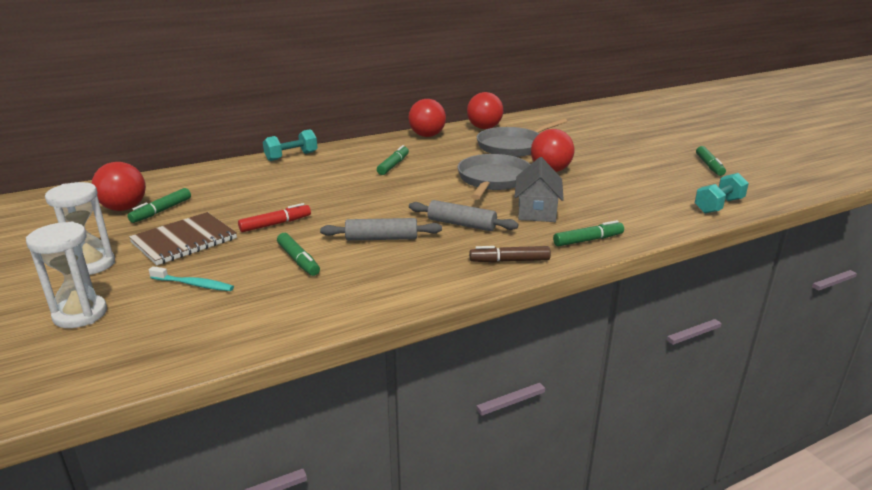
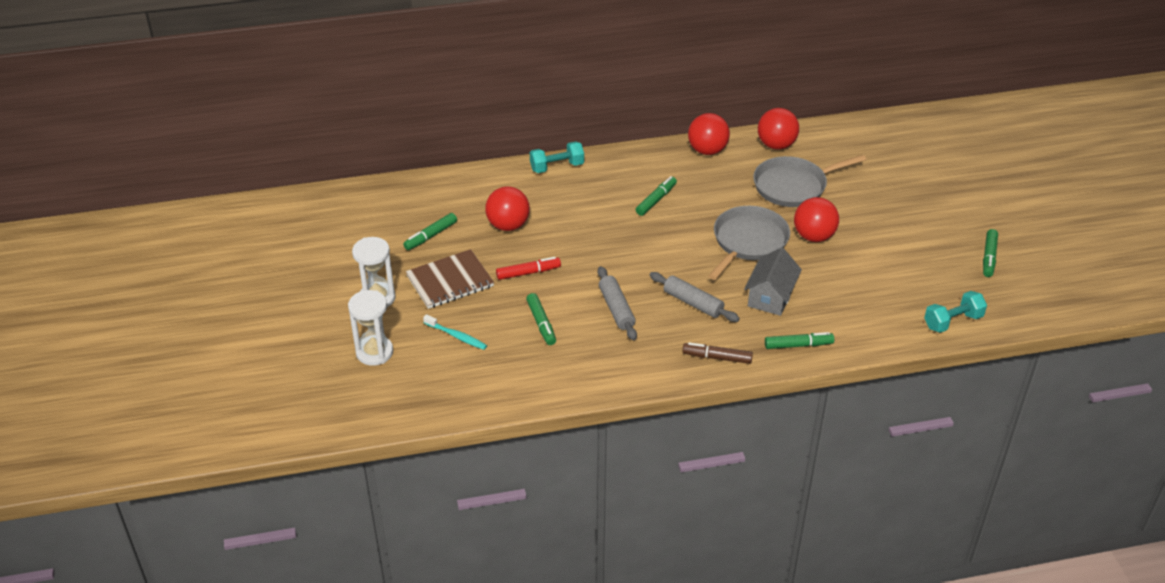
camera: 15 degrees right, 15 degrees up
red ball [92,162,146,211] -> red ball moved to [485,186,530,231]
grey rolling pin [320,218,442,241] -> grey rolling pin turned 60 degrees clockwise [598,266,637,340]

